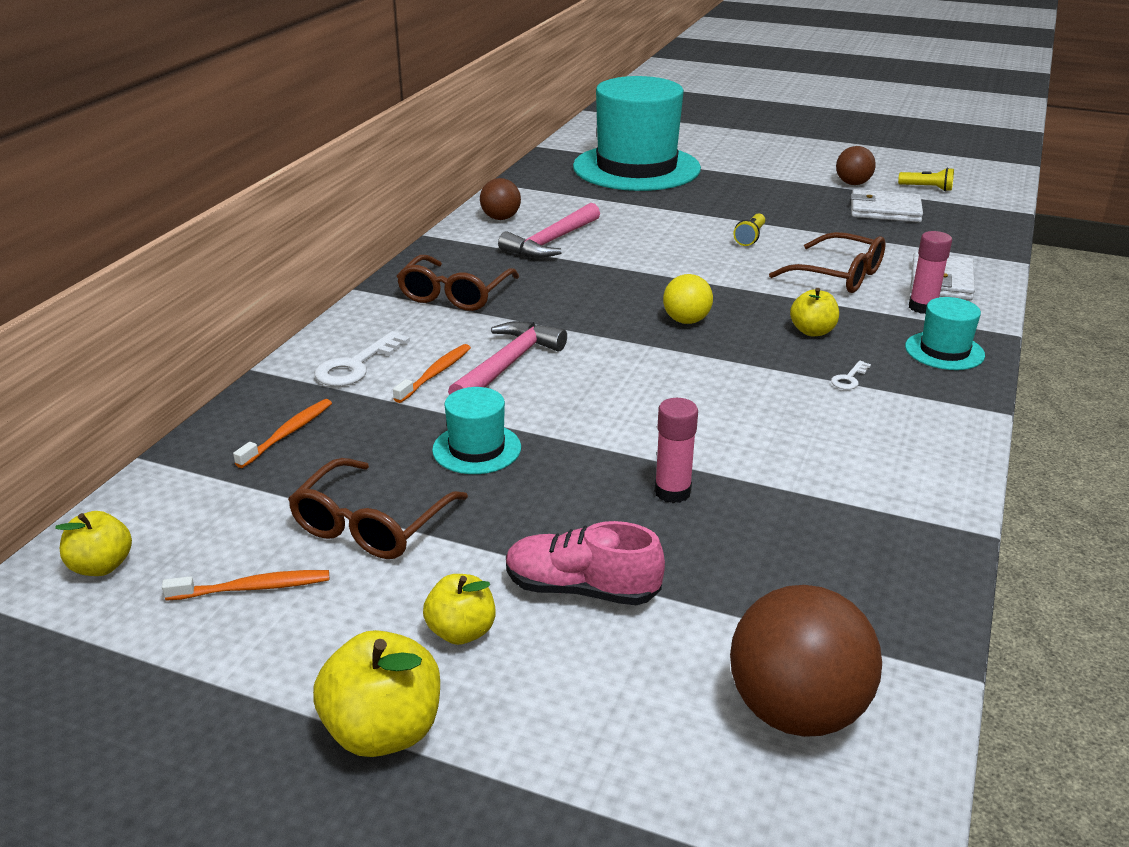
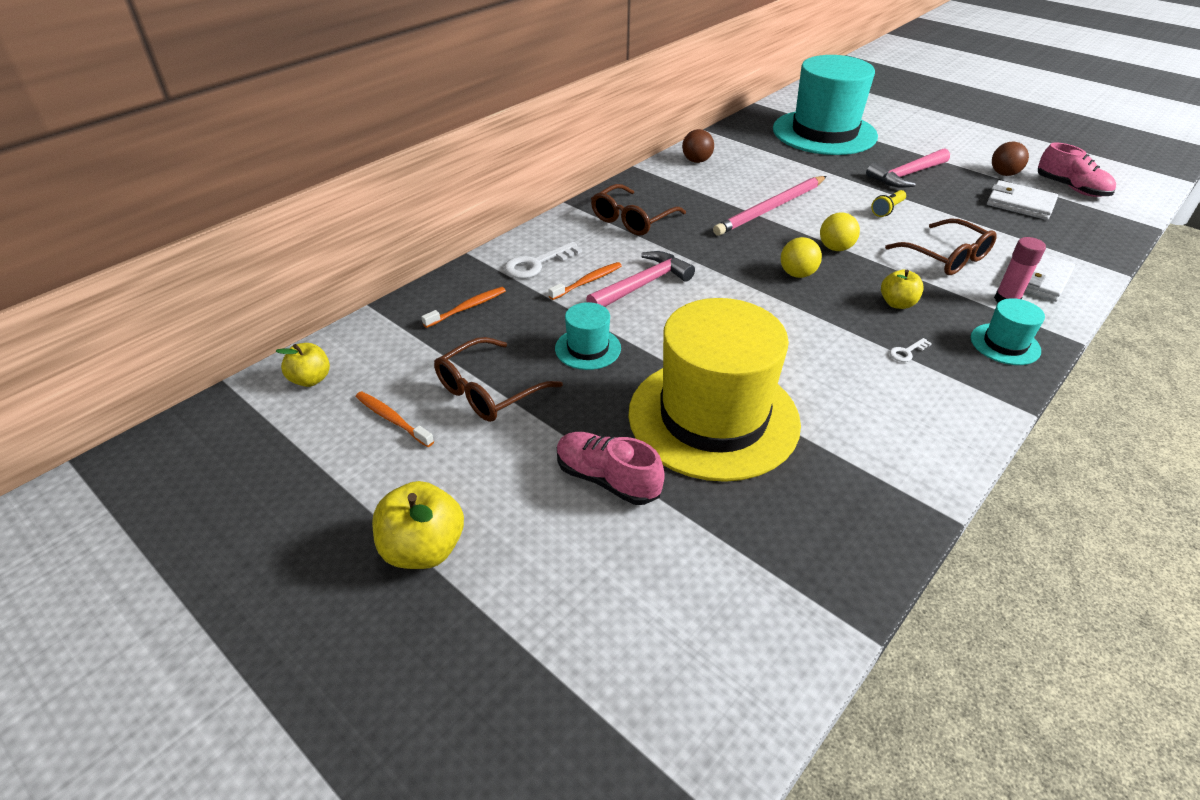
camera: 20 degrees right, 10 degrees up
orange toothbrush [162,570,329,601] -> orange toothbrush turned 150 degrees counterclockwise [356,391,434,447]
yellow apple [423,574,496,645] -> none
pink hammer [498,203,600,258] -> pink hammer moved to [866,148,950,188]
pink glue stick [654,398,698,503] -> yellow hat [628,298,801,482]
brown ball [730,585,882,737] -> none
yellow flashlight [898,168,954,191] -> pink shoe [1038,142,1116,197]
none -> pink pencil [713,176,827,236]
none -> yellow ball [820,212,860,251]

